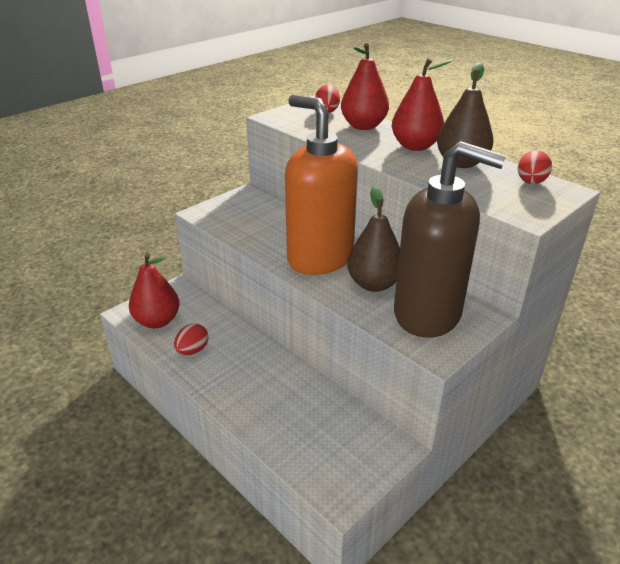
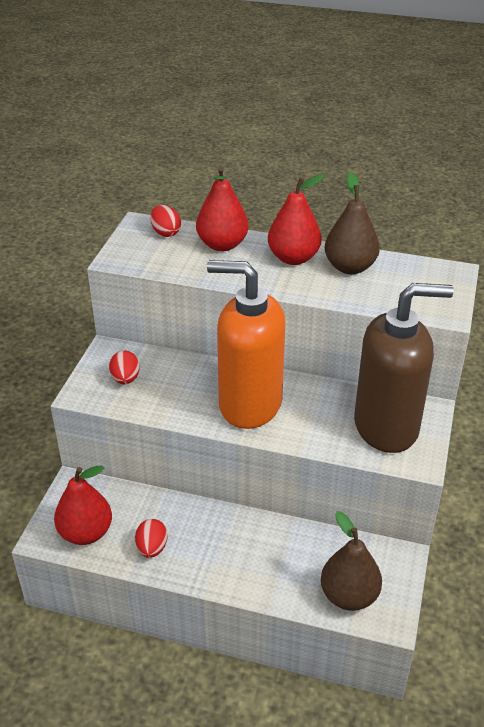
camera: 30 degrees left, 5 degrees up
brown pear [347,186,400,292] -> brown pear moved to [321,511,382,611]
red egg [518,150,552,184] -> red egg moved to [109,350,140,384]

